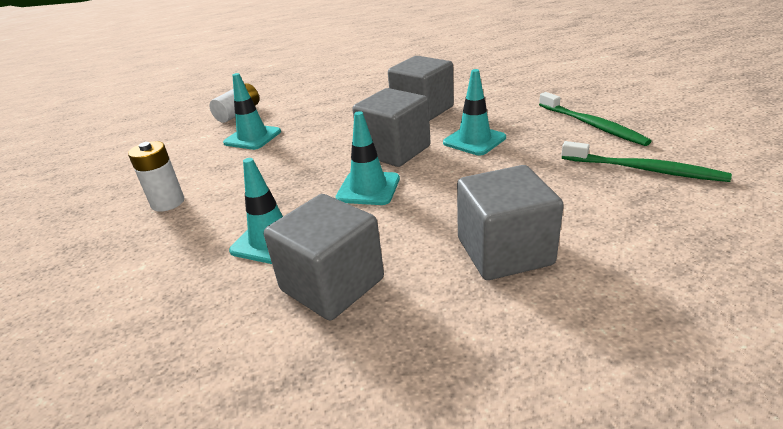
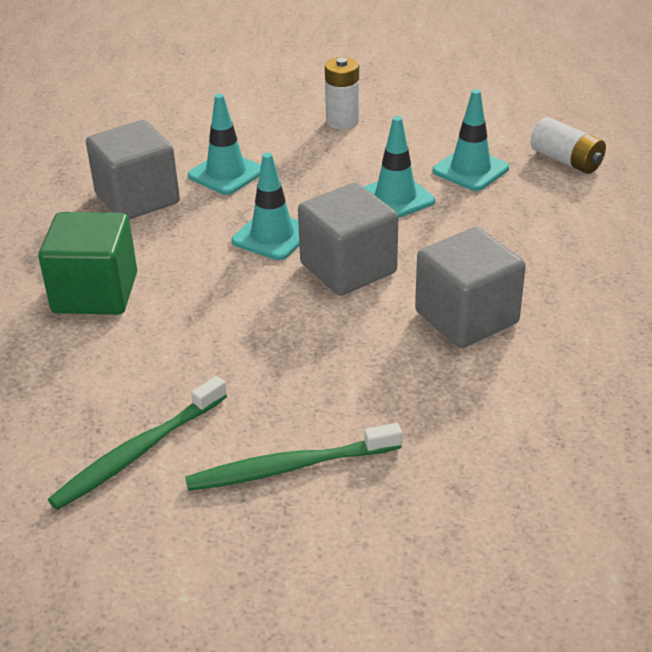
camera: 105 degrees right, 5 degrees up
turquoise traffic cone [443,69,506,156] -> turquoise traffic cone moved to [363,116,435,218]
grey cube [457,165,564,280] -> green cube [38,212,137,315]

